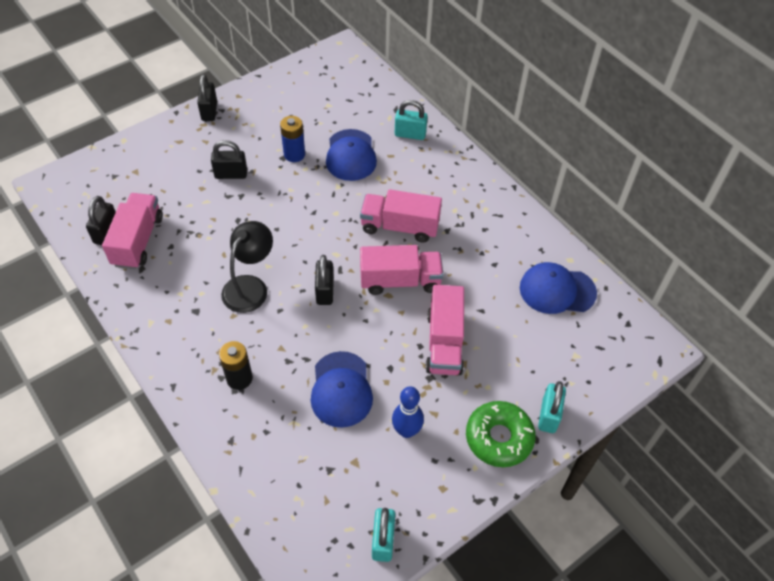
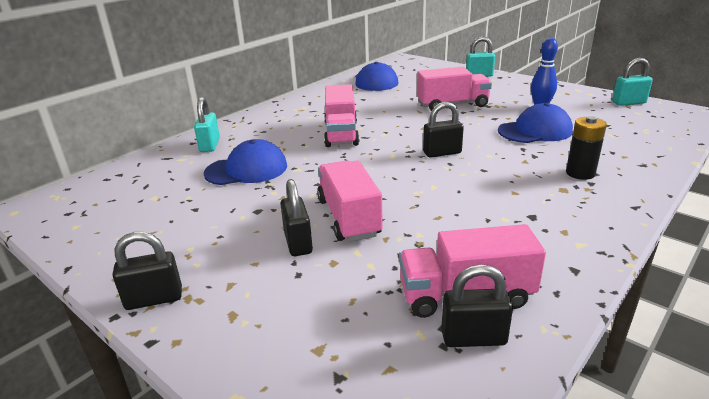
camera: 100 degrees left, 25 degrees down
black lamp [221,221,273,313] -> none
blue battery [280,116,305,162] -> none
pink truck [360,245,443,295] -> pink truck moved to [317,160,383,242]
green donut [466,401,536,467] -> none

